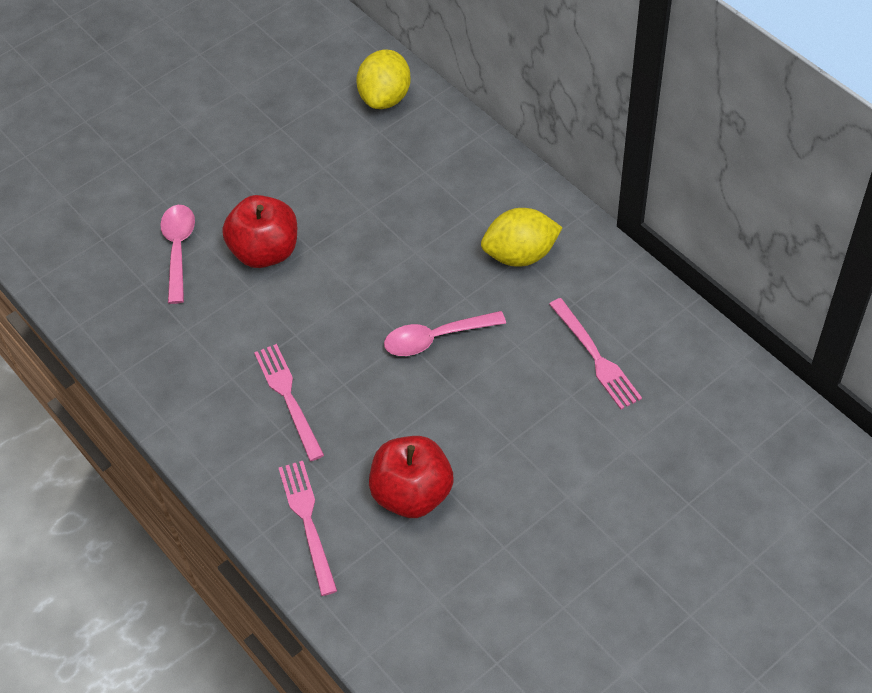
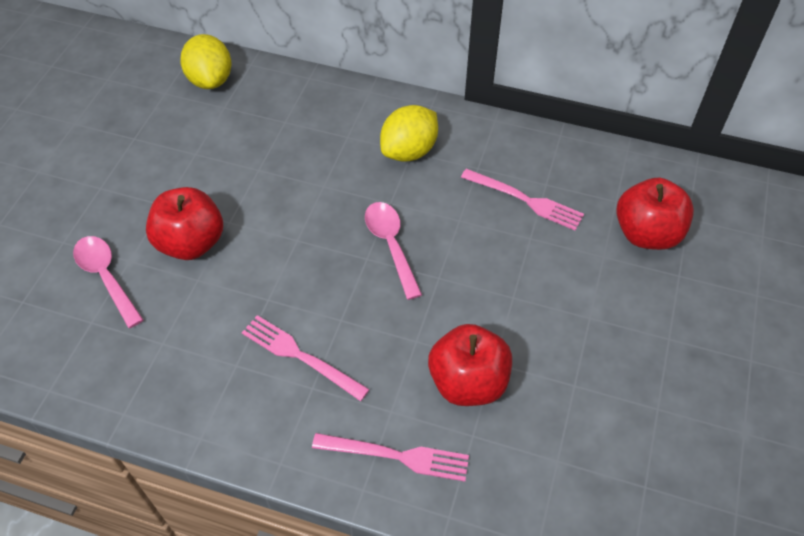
camera: 35 degrees left, 0 degrees up
pink fork [279,461,337,596] -> pink fork turned 150 degrees clockwise [312,433,469,482]
pink spoon [384,311,506,356] -> pink spoon turned 120 degrees clockwise [365,202,422,300]
none -> red apple [616,178,694,250]

